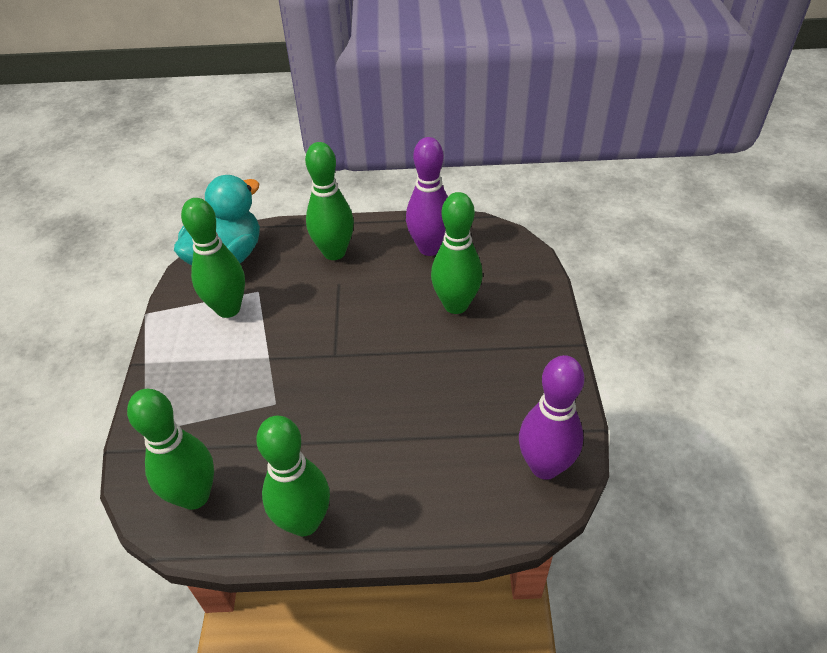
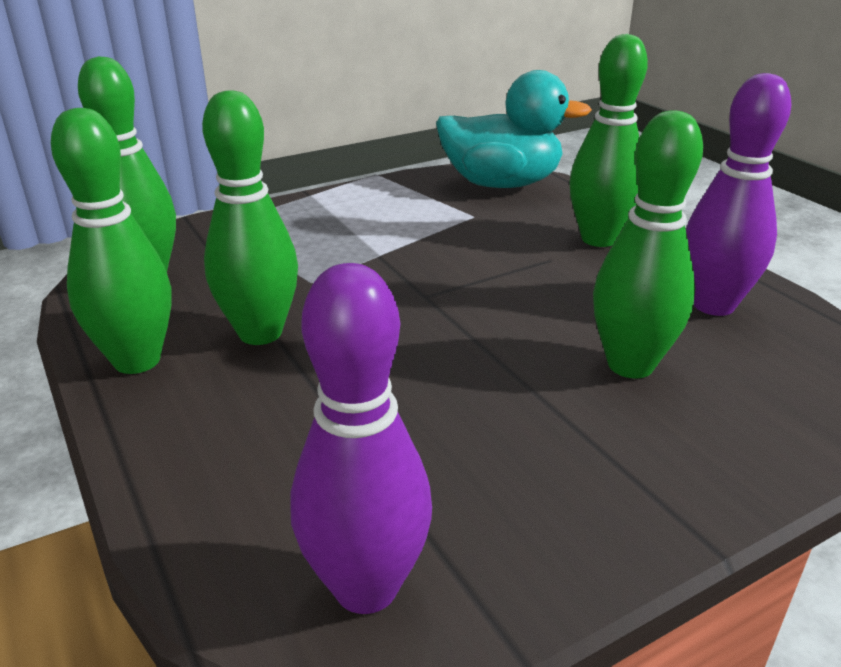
camera: 60 degrees right, 15 degrees down
green bowling pin [181,198,245,318] -> green bowling pin moved to [202,90,298,345]

